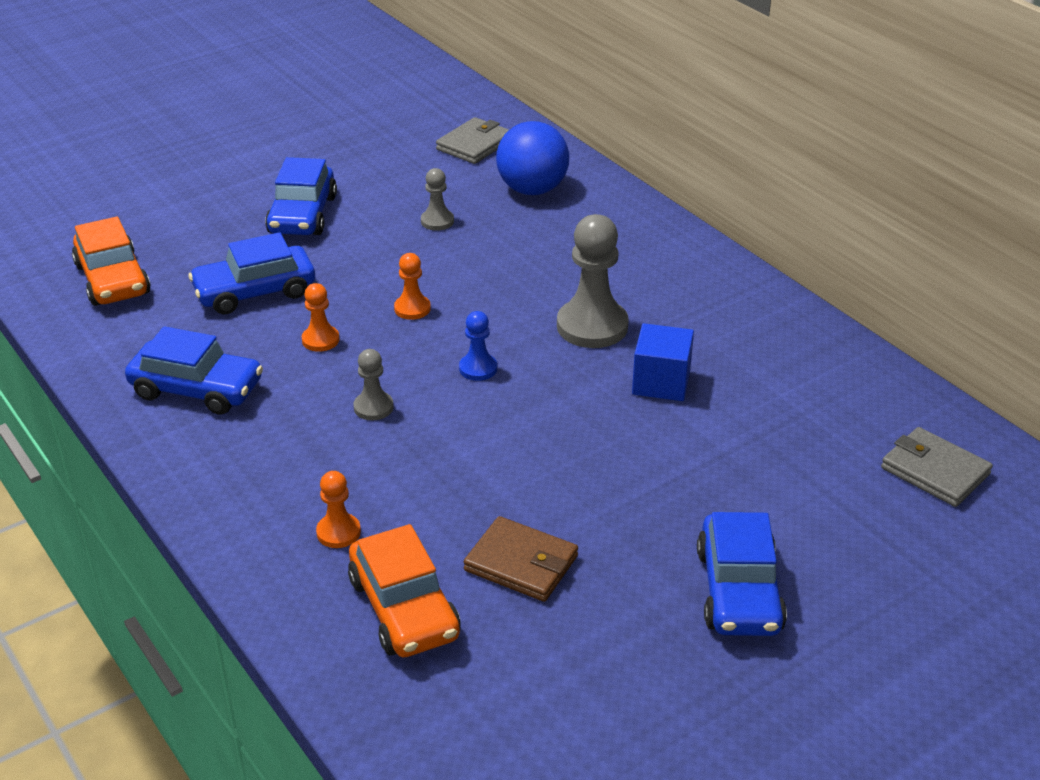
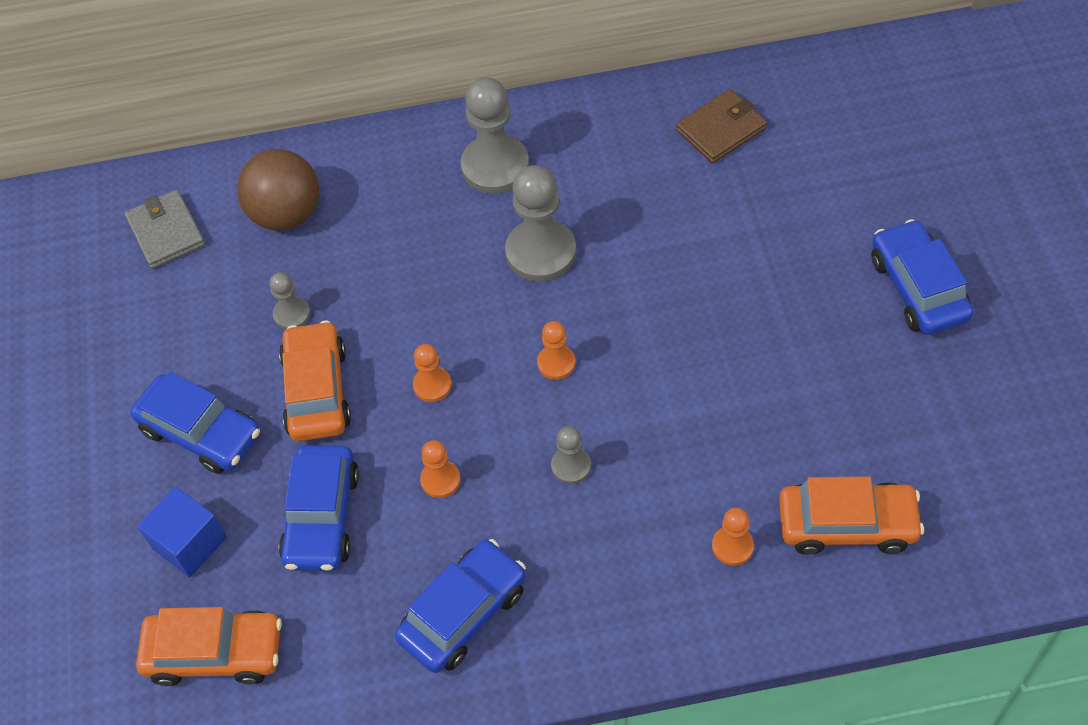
camera: 60 degrees left, 20 degrees up
blue pawn [459,311,497,381] -> orange pawn [537,321,576,380]
brown wallet [464,516,578,602] -> brown wallet moved to [676,89,767,163]
blue ball [496,121,569,195] -> brown ball [237,149,319,231]
blue cube [632,323,694,401] -> blue cube moved to [137,486,227,577]
blue car [697,512,787,636] -> blue car turned 135 degrees counterclockwise [871,219,974,335]
grey wallet [881,427,993,507] -> none
none -> orange car [279,320,351,441]
none -> grey pawn [461,77,529,194]

